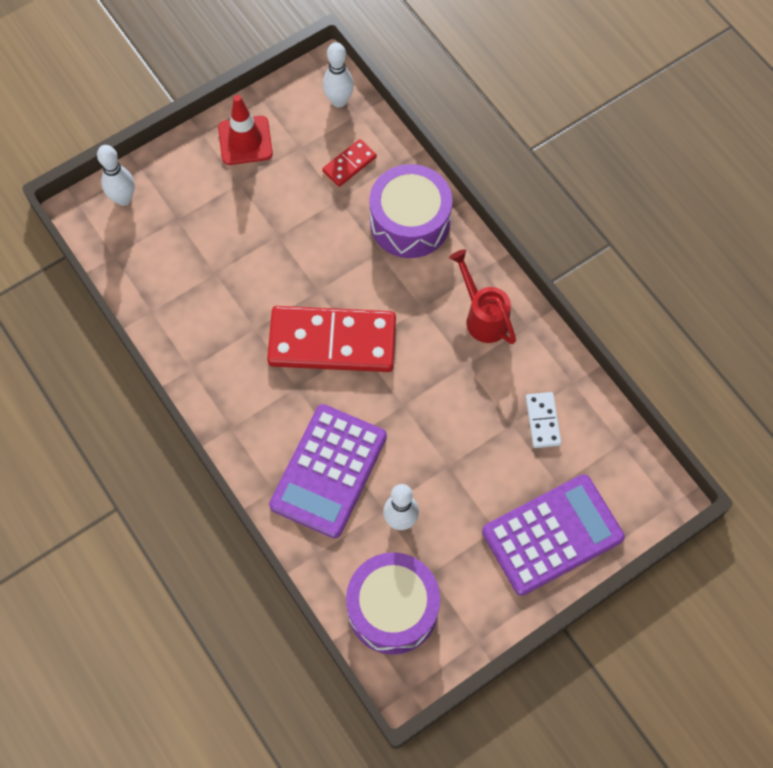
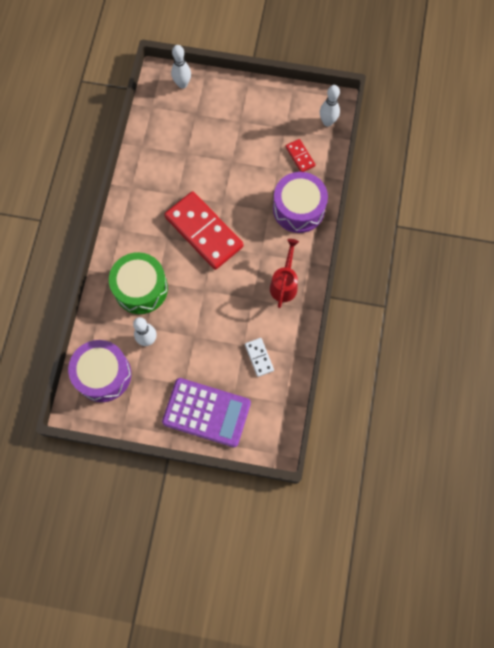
camera: 45 degrees right, 5 degrees up
red traffic cone [218,95,273,165] -> none
purple calculator [269,404,387,539] -> green drum [109,252,168,314]
red domino [322,139,377,187] -> red domino turned 60 degrees clockwise [286,139,315,172]
white domino [526,392,561,448] -> white domino turned 60 degrees counterclockwise [245,338,274,377]

